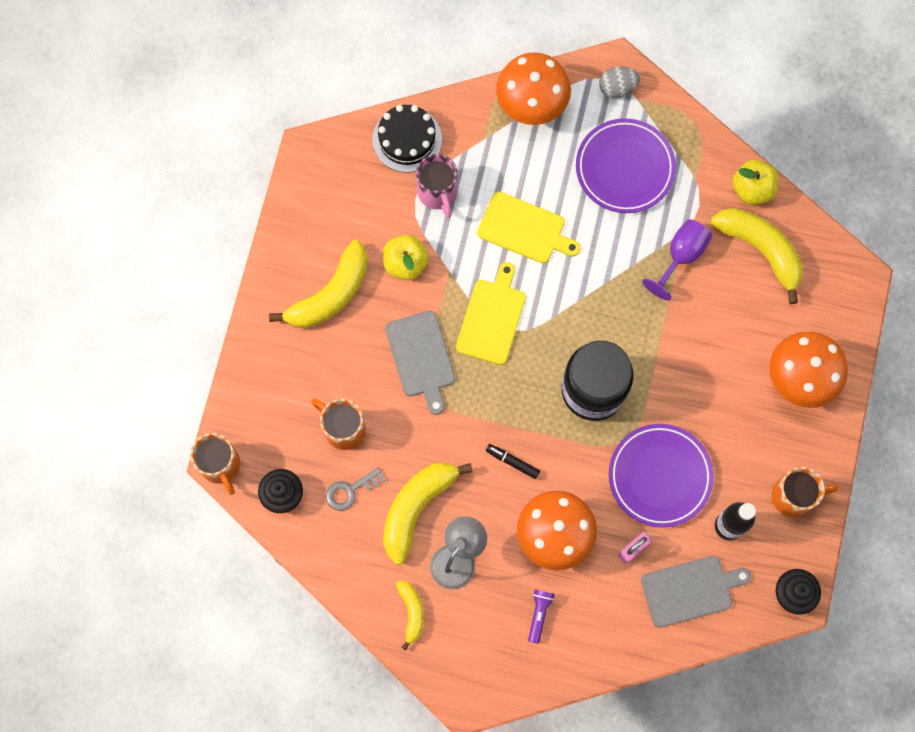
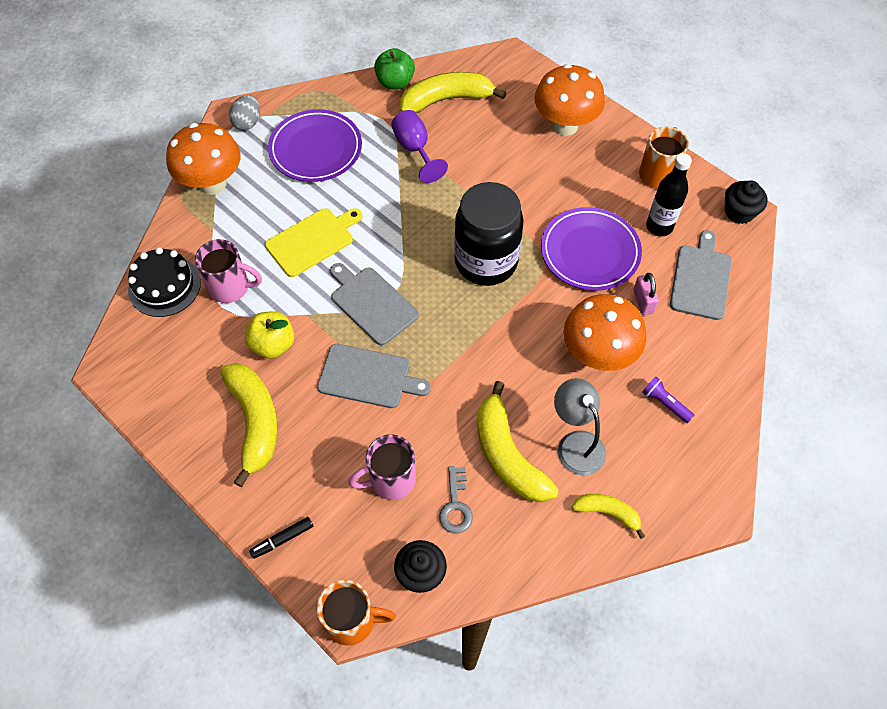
camera: 60 degrees left, 15 degrees down
orange mug [311,399,366,450] -> pink mug [348,434,416,500]
yellow cutting board [456,262,526,365] -> grey cutting board [330,263,419,345]
black marker [486,444,540,479] -> black marker moved to [249,517,313,559]
yellow apple [733,160,778,205] -> green apple [374,48,415,89]

